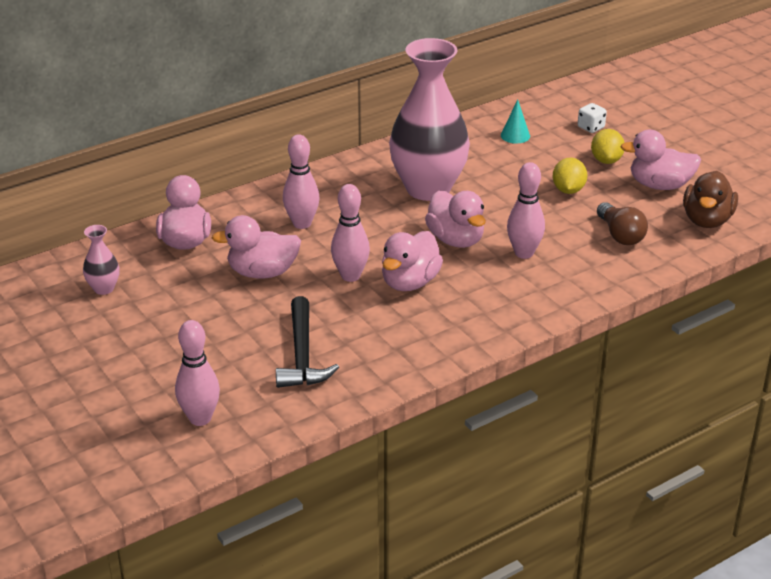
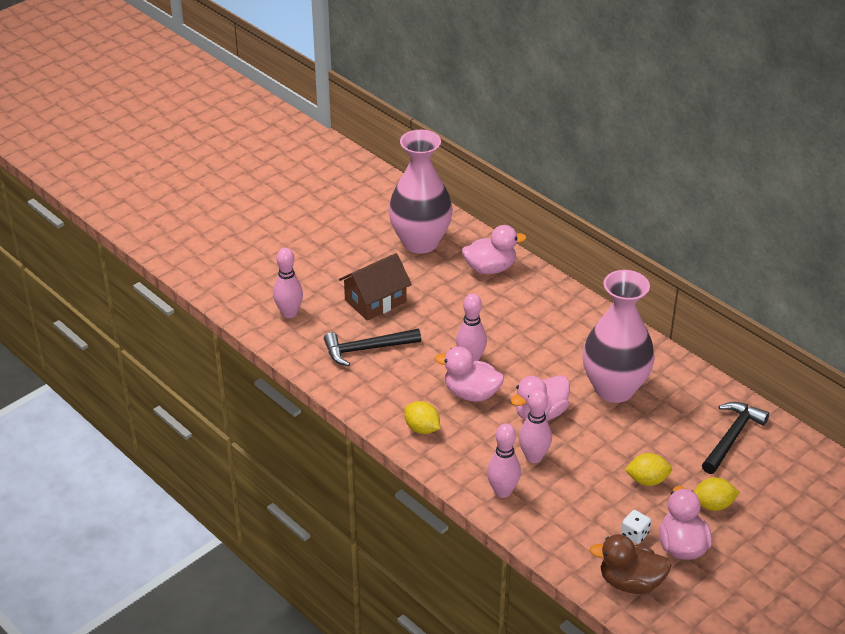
camera: 80 degrees right, 5 degrees up
pink vase [83,225,119,295] -> pink vase [388,130,453,254], size x2.44
pink duck [212,215,301,279] -> none
pink bowling pin [283,134,319,229] -> pink bowling pin moved to [487,423,521,498]
turquoise cone [501,99,530,143] -> black hammer [702,402,769,474]
white dice [578,103,607,133] -> white dice moved to [621,510,651,544]
brown light bulb [597,202,648,245] -> none
none -> brown house [339,253,412,321]
none -> yellow lemon [404,401,440,434]

